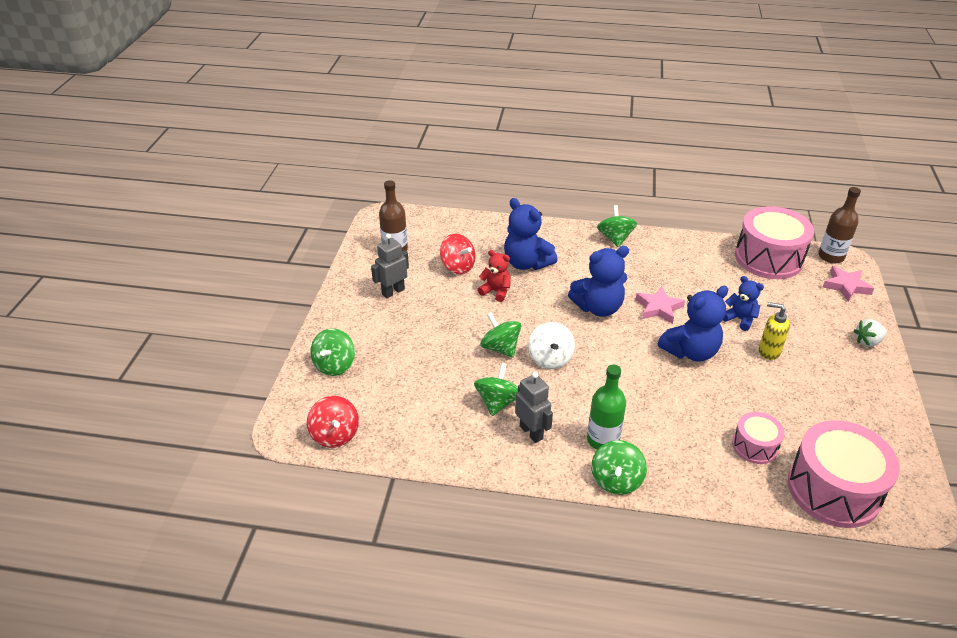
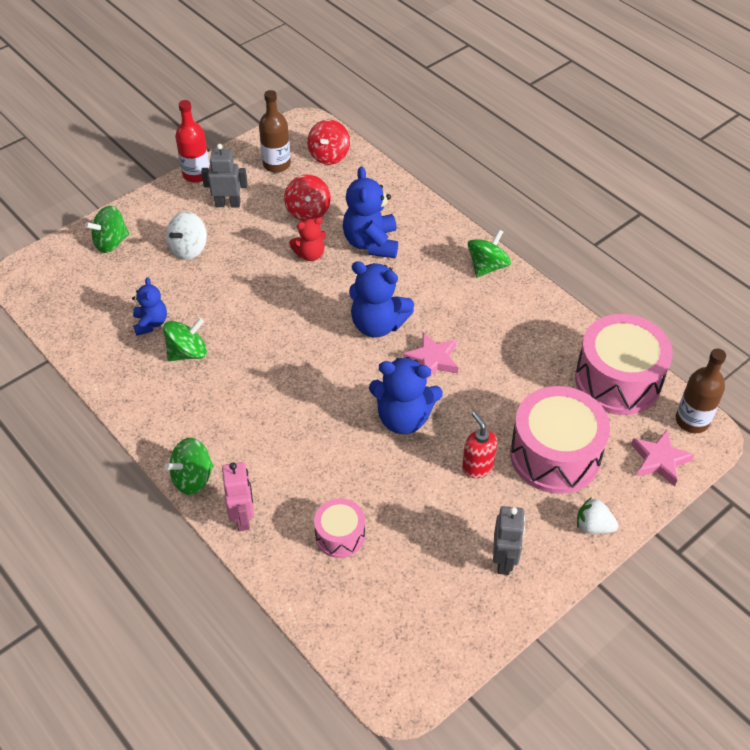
camera: 40 degrees right, 10 degrees up
red spinning top [307,396,359,448] -> red spinning top moved to [307,120,350,165]
red teddy bear [478,250,511,302] -> red teddy bear turned 90 degrees clockwise [289,217,326,261]
green spinning top [480,312,521,358] -> none
grey robot [515,372,553,443] -> grey robot moved to [493,506,525,575]
white spinning top [528,322,575,369] -> white spinning top moved to [166,212,207,260]
green bottle [587,365,626,450] -> none
blue teddy bear [723,276,764,331] -> blue teddy bear moved to [132,277,167,336]
yellow soap dispenser [759,302,790,360] -> red soap dispenser [462,412,497,478]
pink drum [788,420,900,528] -> pink drum moved to [510,386,610,494]
none -> red bottle [175,100,210,183]
none -> pink robot [222,462,254,531]

